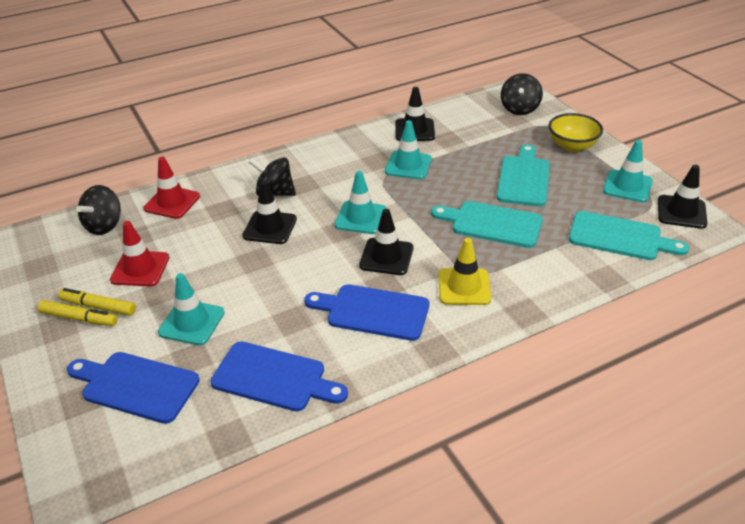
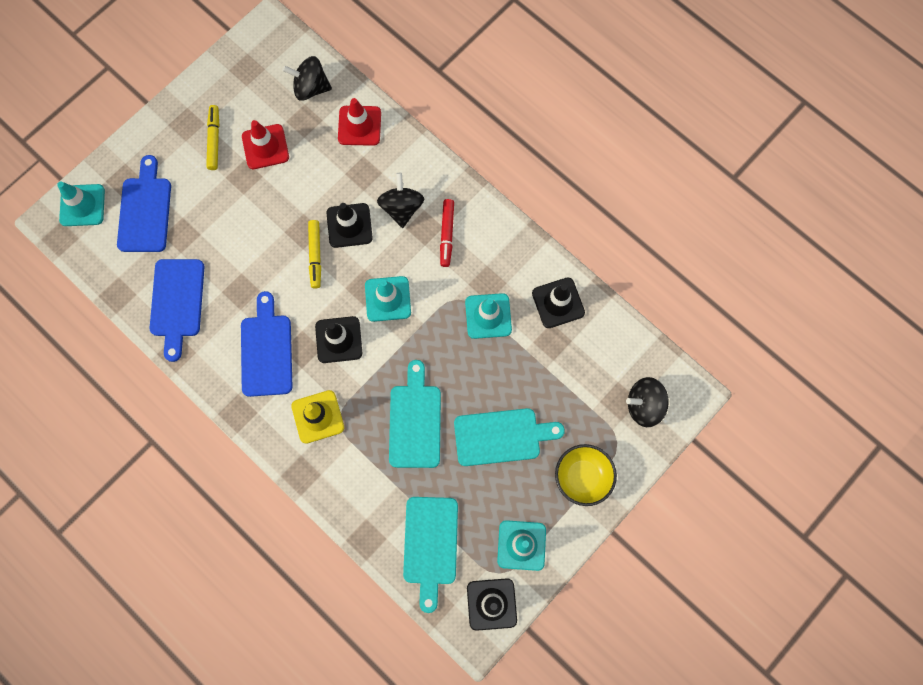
camera: 70 degrees right, 35 degrees up
yellow marker [38,300,118,326] -> yellow marker moved to [308,220,321,289]
turquoise traffic cone [158,273,224,345] -> turquoise traffic cone moved to [57,182,105,226]
none -> red marker [440,199,454,267]

